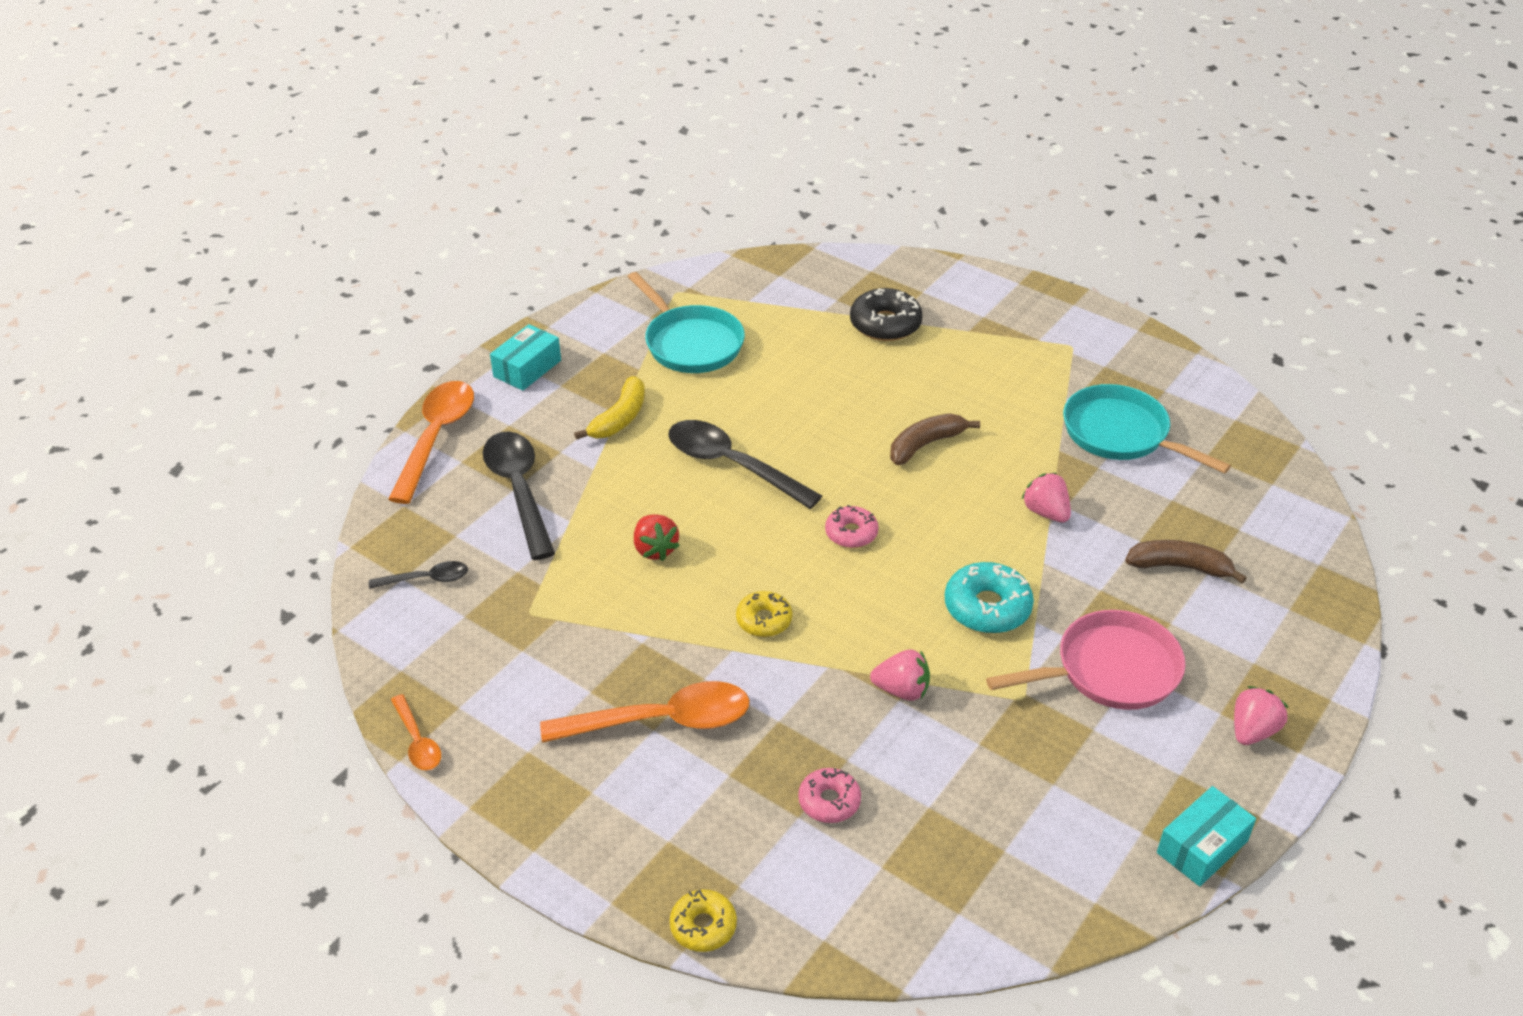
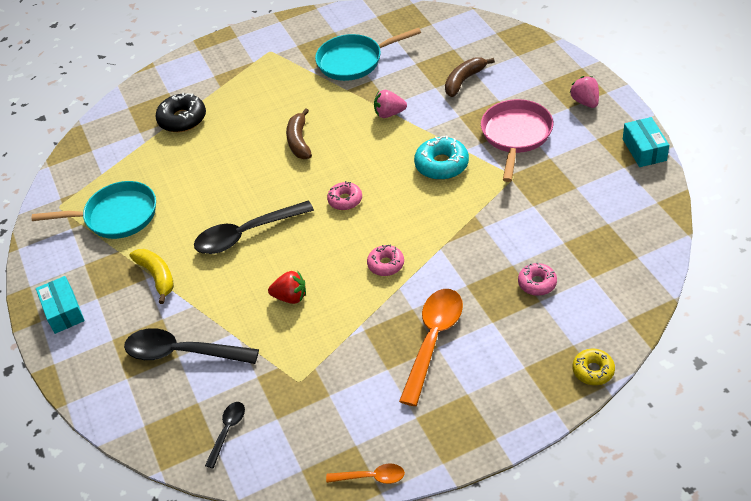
camera: 55 degrees left, 5 degrees up
orange spoon [388,381,474,504] -> none
yellow donut [736,591,792,637] -> pink donut [367,245,404,276]
pink strawberry [870,649,930,701] -> none

